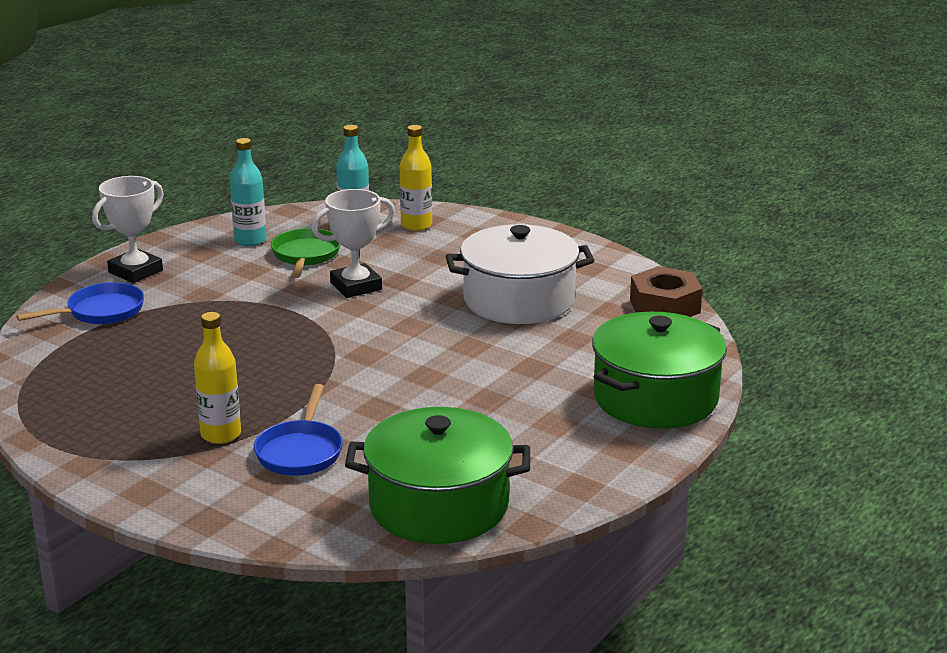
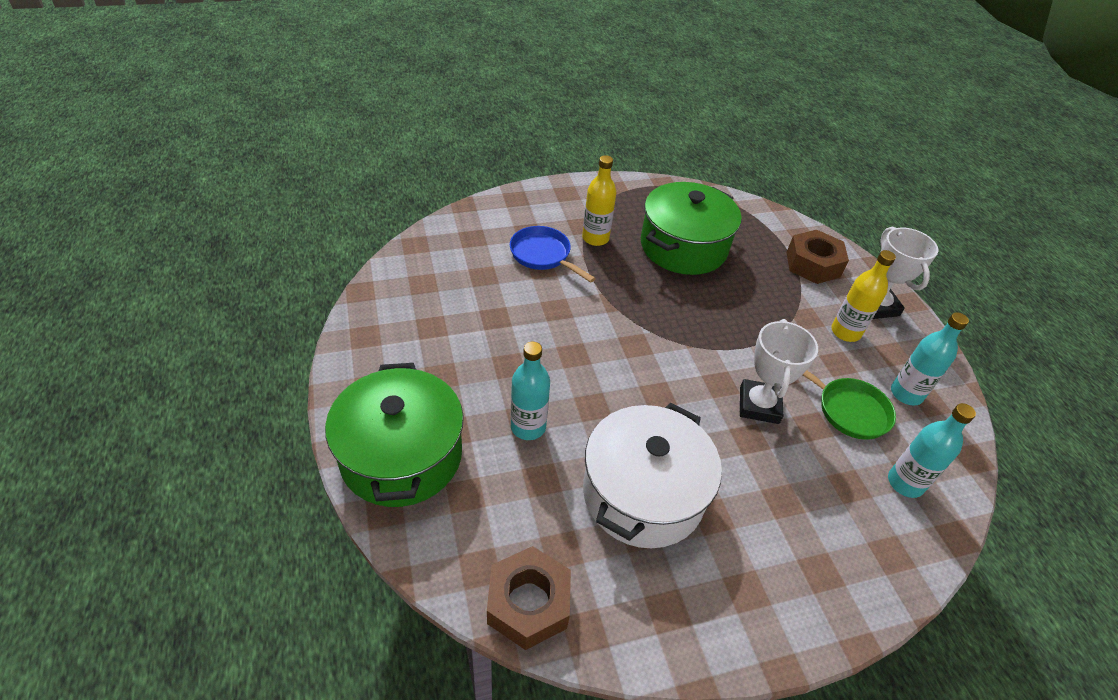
camera: 125 degrees right, 20 degrees up
blue pan [16,282,144,324] -> brown nut [787,230,849,284]
green pot [345,407,530,544] -> green pot moved to [641,182,742,275]
yellow bottle [400,125,432,231] -> yellow bottle moved to [831,250,896,342]
none -> turquoise bottle [511,342,550,440]

